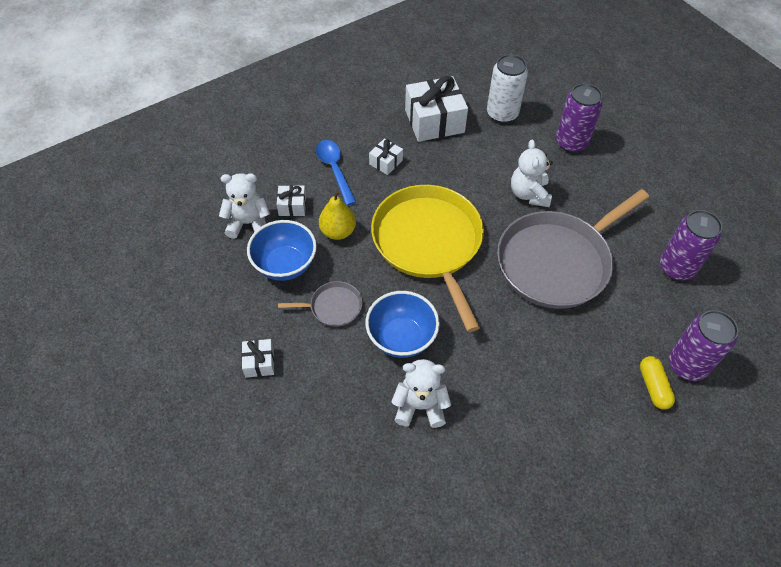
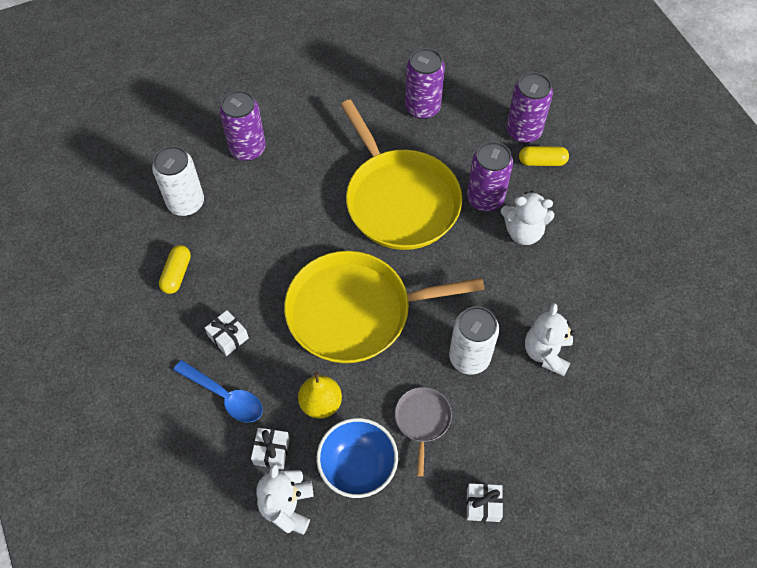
camera: 80 degrees left, 5 degrees up
blue spoon [316,140,356,206] -> blue spoon turned 135 degrees counterclockwise [174,360,263,422]
blue bowl [365,291,440,358] -> white can [449,306,499,374]
white gift [405,76,468,142] -> yellow capsule [159,245,191,294]
grey pan [497,189,649,309] -> yellow pan [341,100,462,250]
white teddy bear [511,140,553,207] -> white teddy bear moved to [501,191,554,245]
none -> purple can [467,142,513,212]

